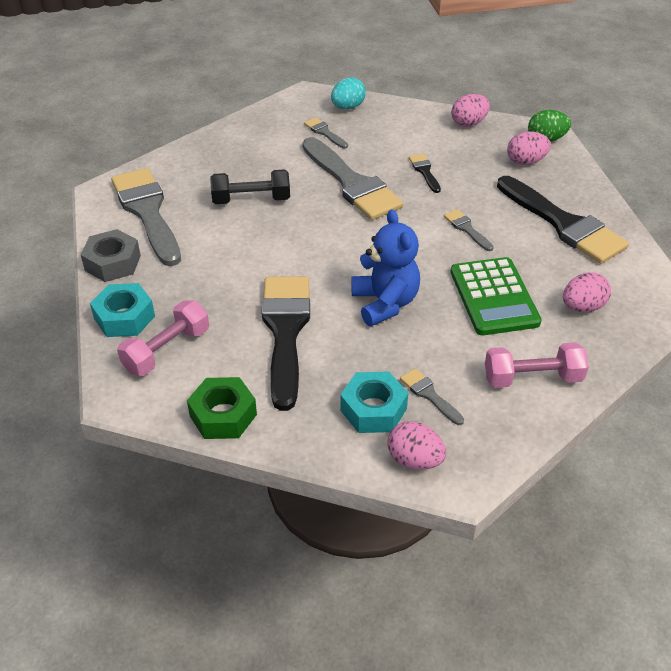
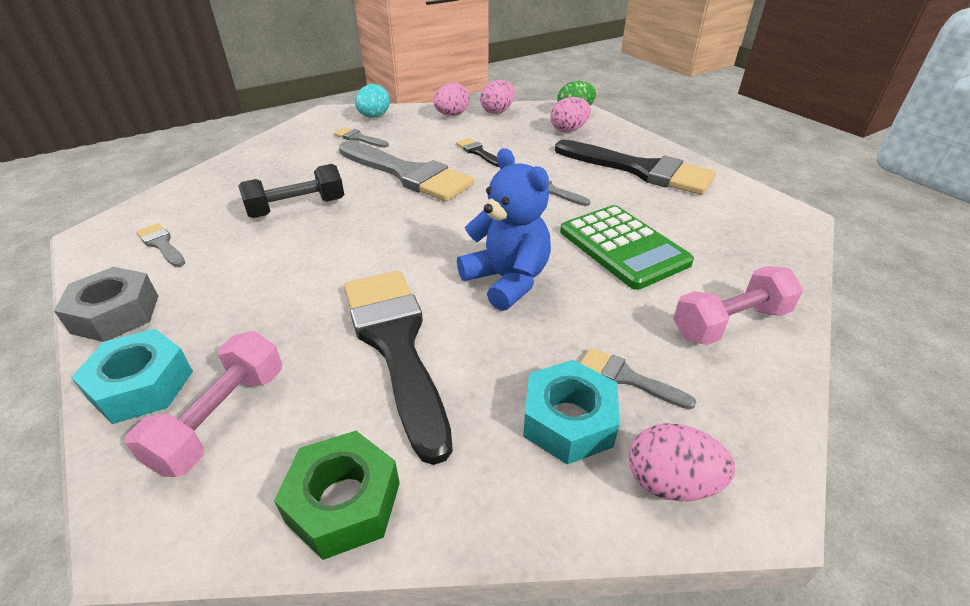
camera: 20 degrees left, 5 degrees down
grey brush [111,168,181,266] -> grey brush [136,223,185,267], size x0.43
pink egg [563,272,611,312] -> pink egg moved to [433,83,470,116]

